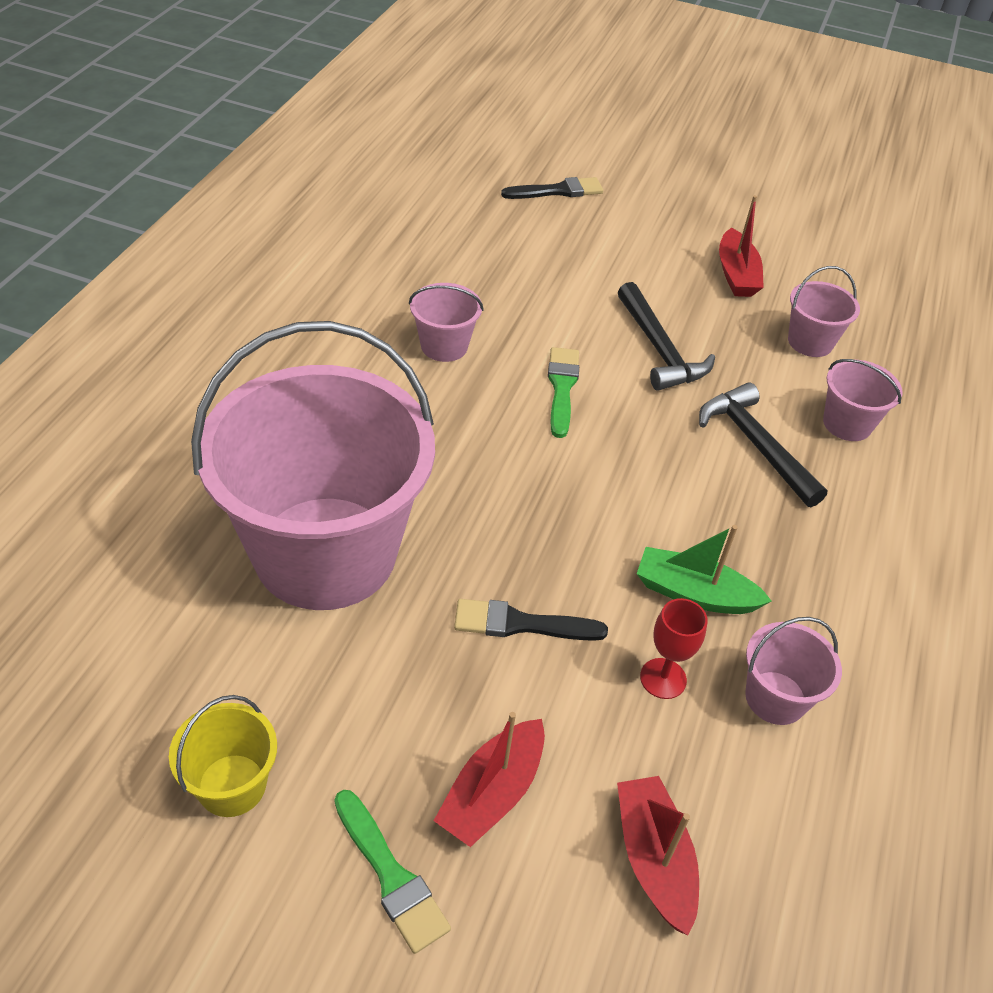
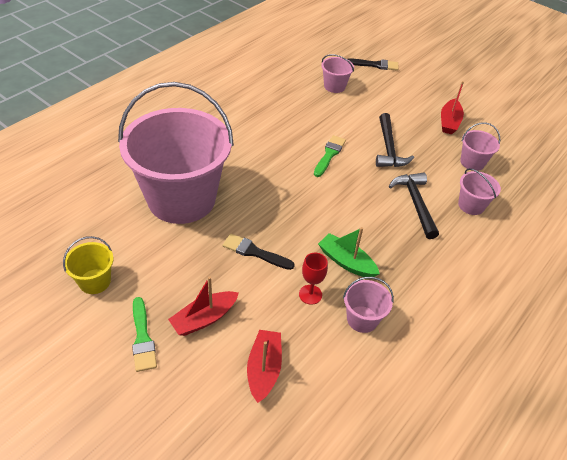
camera: 20 degrees right, 0 degrees up
pink bucket [409,283,484,362] -> pink bucket moved to [321,54,354,93]

